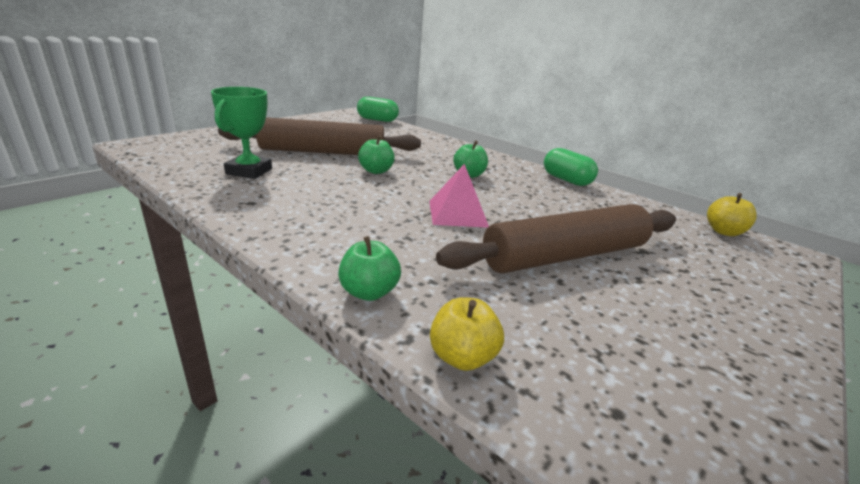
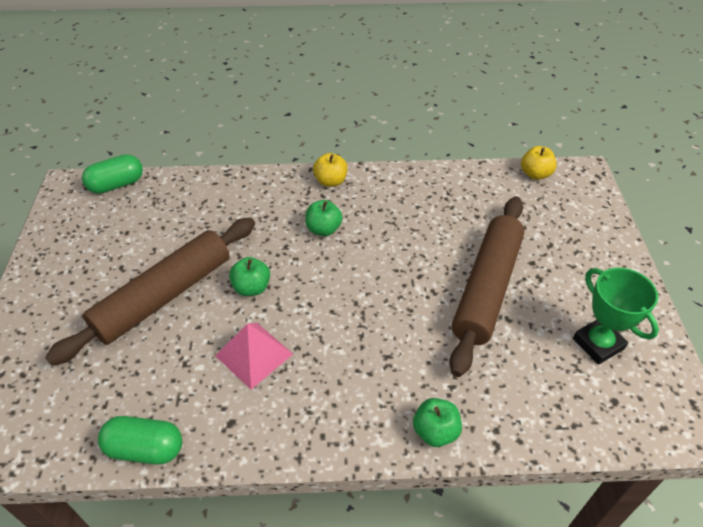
camera: 40 degrees left, 20 degrees up
green trophy [211,87,272,179] -> green trophy moved to [573,268,659,365]
pink pyramid [429,164,489,228] -> pink pyramid moved to [215,323,293,389]
yellow apple [430,297,504,371] -> yellow apple moved to [313,153,348,187]
green capsule [544,148,598,186] -> green capsule moved to [98,416,182,465]

